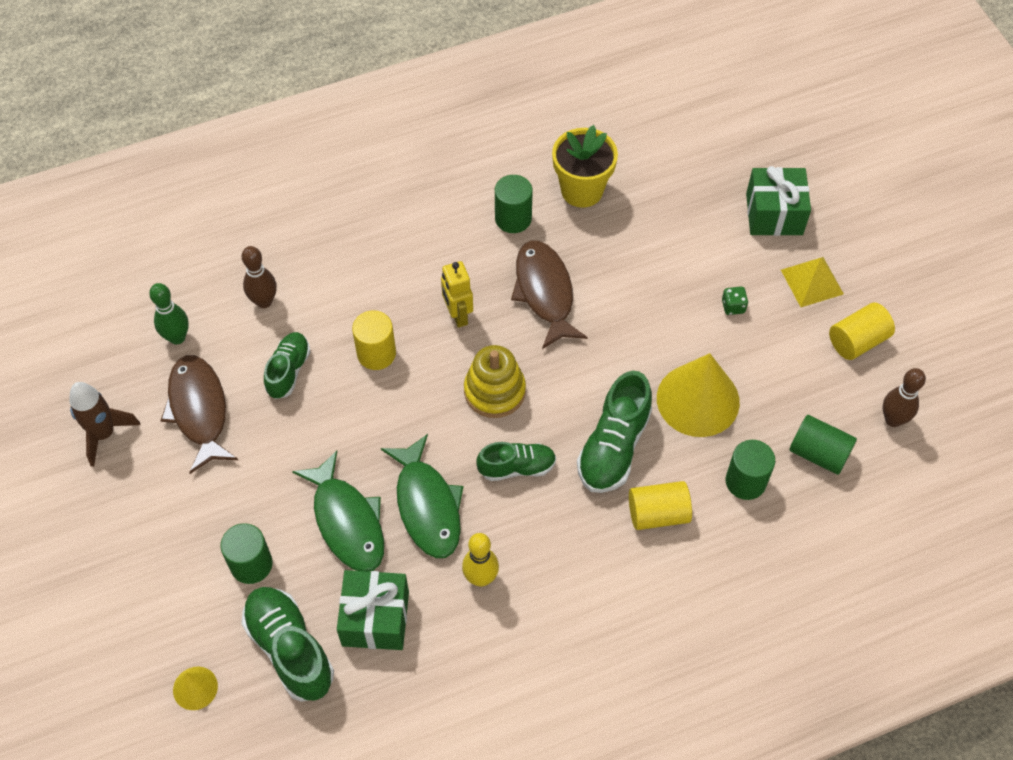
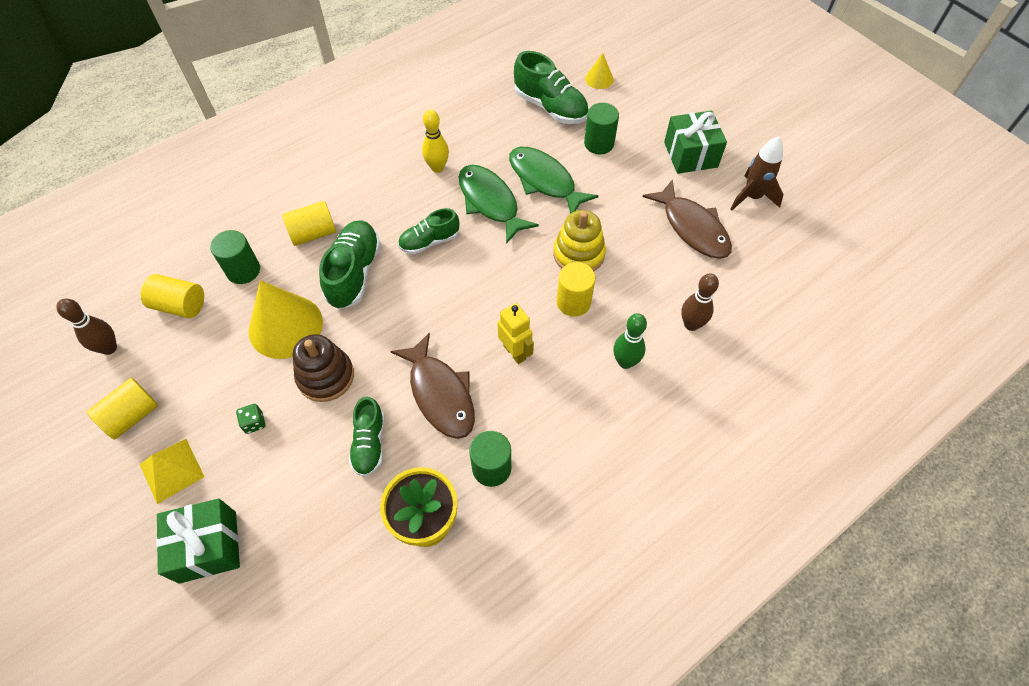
camera: 165 degrees right, 0 degrees up
green bowling pin [149,283,189,344] -> green bowling pin moved to [613,313,647,369]
green shoe [264,332,311,399] -> green shoe moved to [349,396,384,477]
green gift [337,570,409,650] -> green gift moved to [664,111,727,174]
yellow stacking toy [464,345,526,418] -> yellow stacking toy moved to [553,210,606,271]
green cylinder [789,415,857,475] -> yellow cylinder [141,274,204,318]
none -> brown stacking toy [293,334,354,402]

